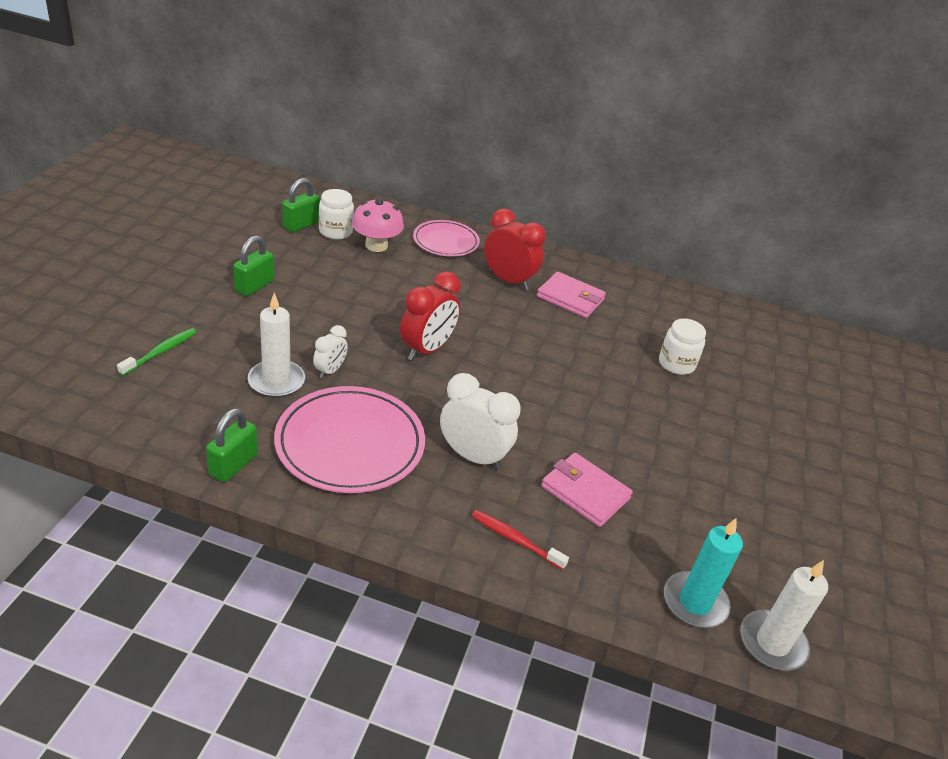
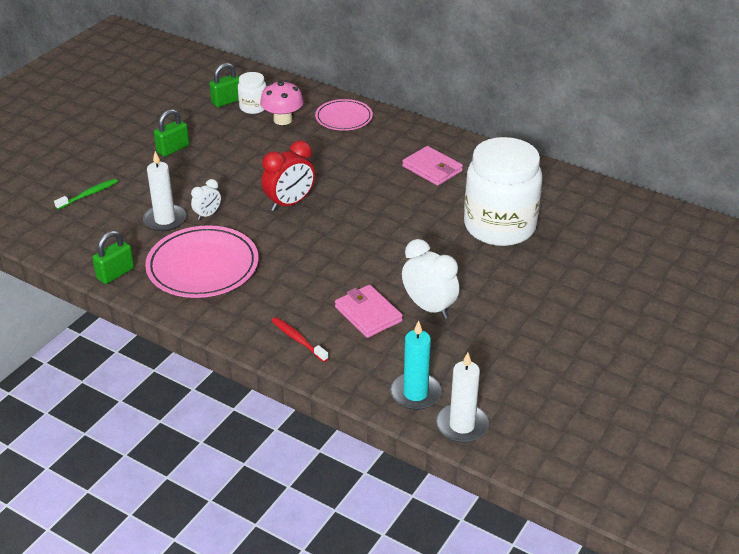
camera: 20 degrees right, 0 degrees up
white clock [440,373,520,470] -> white clock moved to [402,239,459,319]
red clock [484,208,546,290] -> none
white jar [659,318,706,375] -> white jar [464,137,543,246], size x2.22

